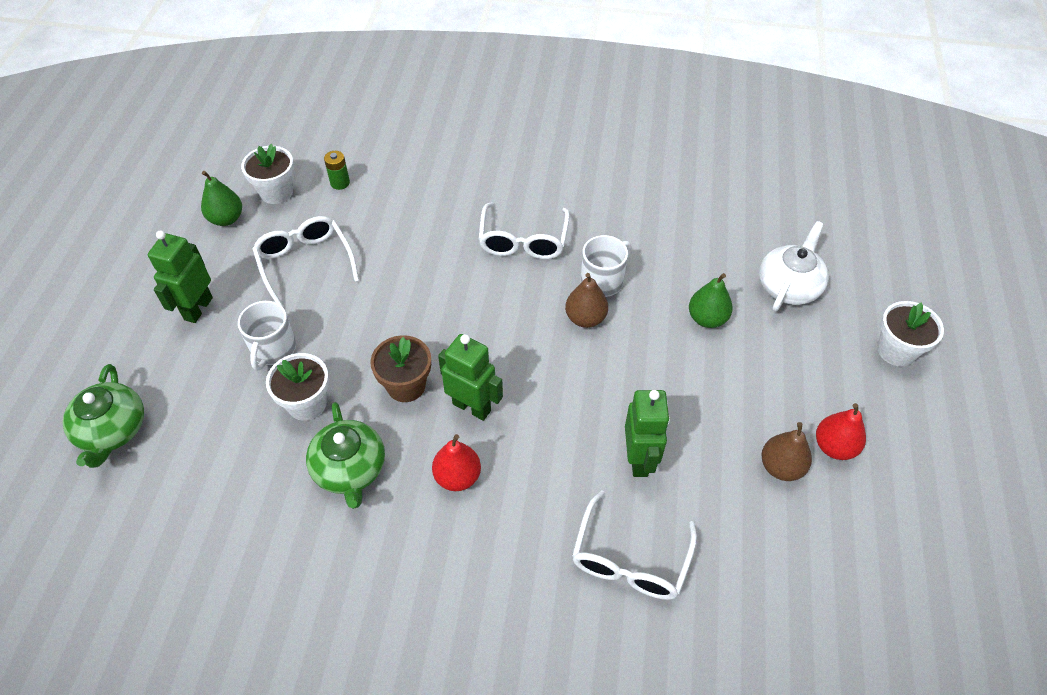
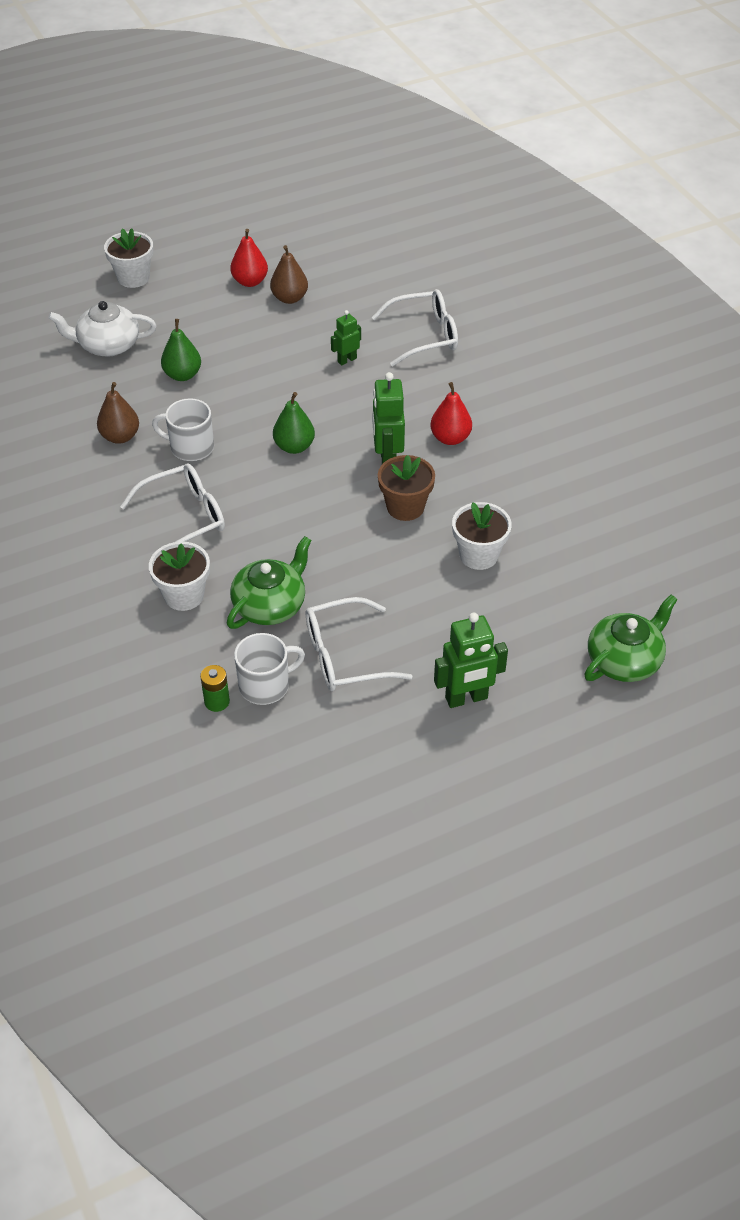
camera: 125 degrees left, 5 degrees down
green pear [201,171,242,226] -> green pear moved to [273,392,315,454]
white mug [238,301,296,371] -> white mug moved to [234,633,305,705]
white flower pot [241,144,294,204] -> white flower pot moved to [149,541,210,611]
white glasses [252,216,359,307] -> white glasses turned 45 degrees clockwise [306,597,413,691]
green teapot [306,402,385,509] -> green teapot moved to [227,536,312,629]
brown pear [565,273,608,328] -> brown pear moved to [97,382,139,444]
green robot [625,390,670,477] -> green robot [331,310,361,366], size x0.58

